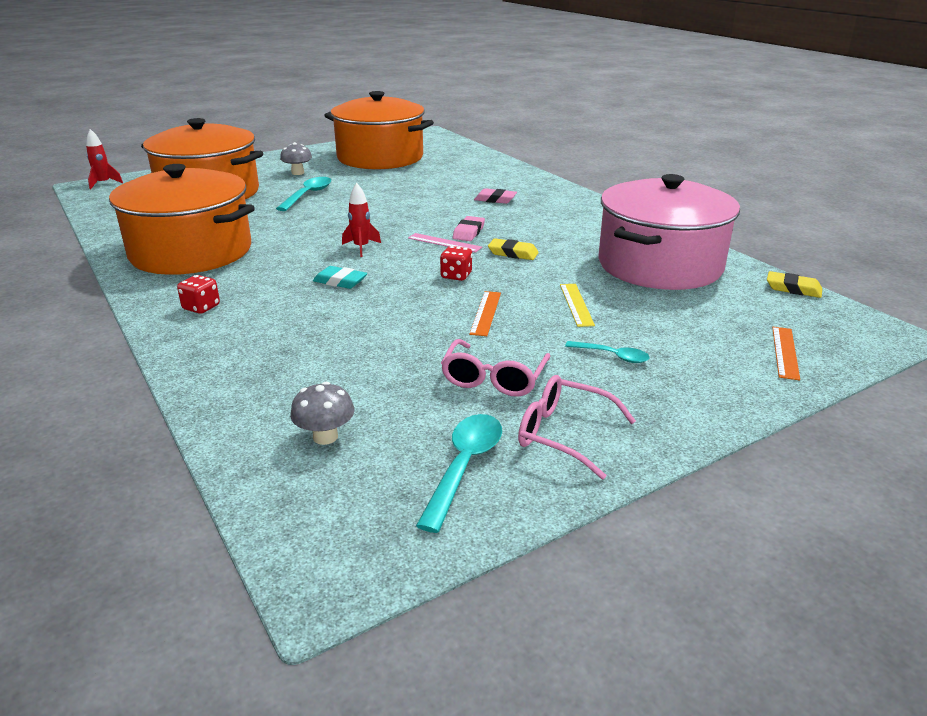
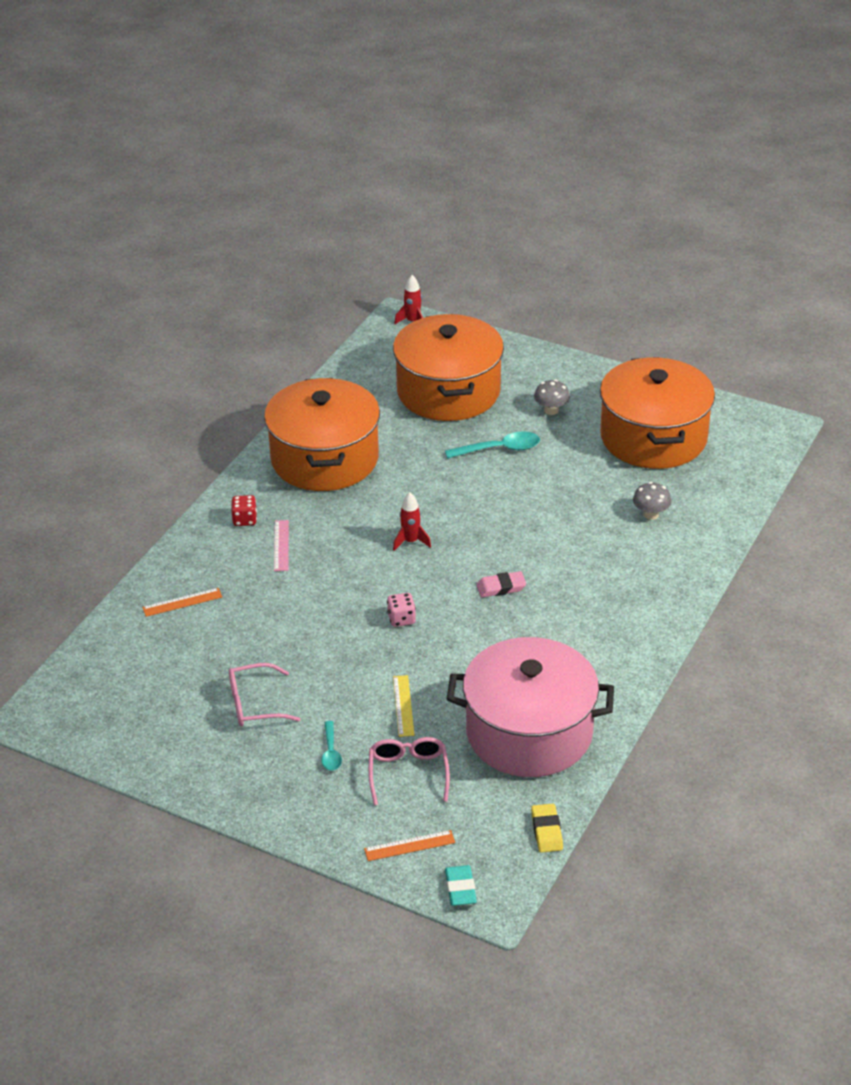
camera: 60 degrees right, 10 degrees up
grey mushroom [290,382,354,445] -> grey mushroom moved to [633,482,672,520]
turquoise eraser [313,266,367,289] -> turquoise eraser moved to [445,865,477,906]
pink ruler [408,233,482,253] -> pink ruler moved to [274,520,289,571]
turquoise spoon [416,414,502,533] -> none
red dice [440,246,472,281] -> pink dice [387,593,416,627]
orange ruler [469,291,501,336] -> orange ruler moved to [142,588,222,617]
pink eraser [474,188,517,204] -> none
yellow eraser [488,238,539,260] -> none
pink glasses [518,375,636,479] -> pink glasses moved to [369,737,450,806]
yellow ruler [560,284,595,327] -> yellow ruler turned 60 degrees counterclockwise [393,675,414,737]

